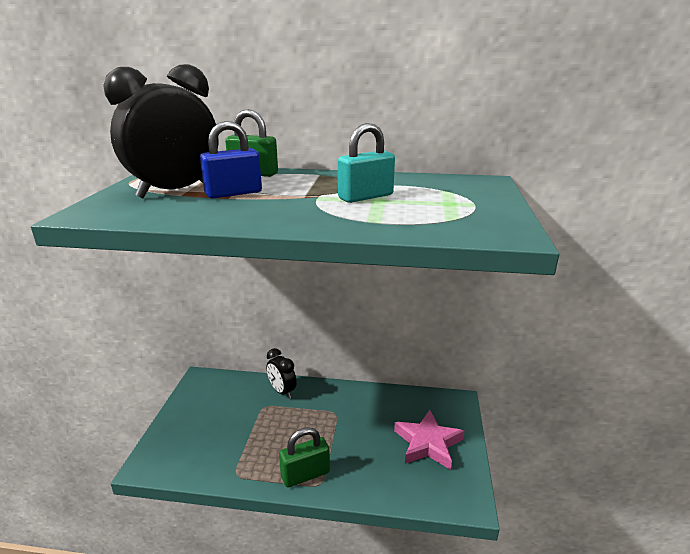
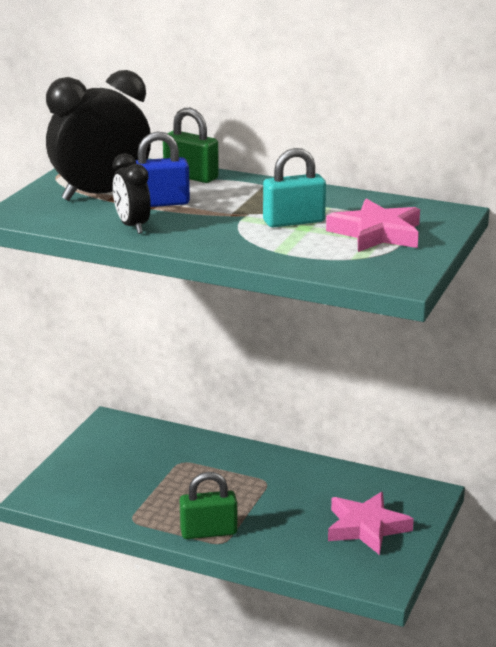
camera: 15 degrees right, 0 degrees up
black clock [267,348,297,399] -> black clock moved to [113,153,151,234]
none -> pink star [326,199,420,252]

